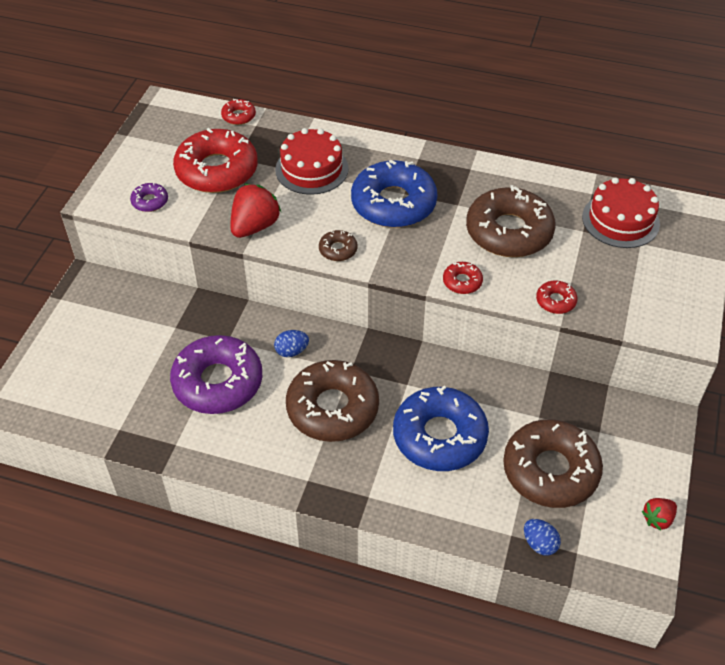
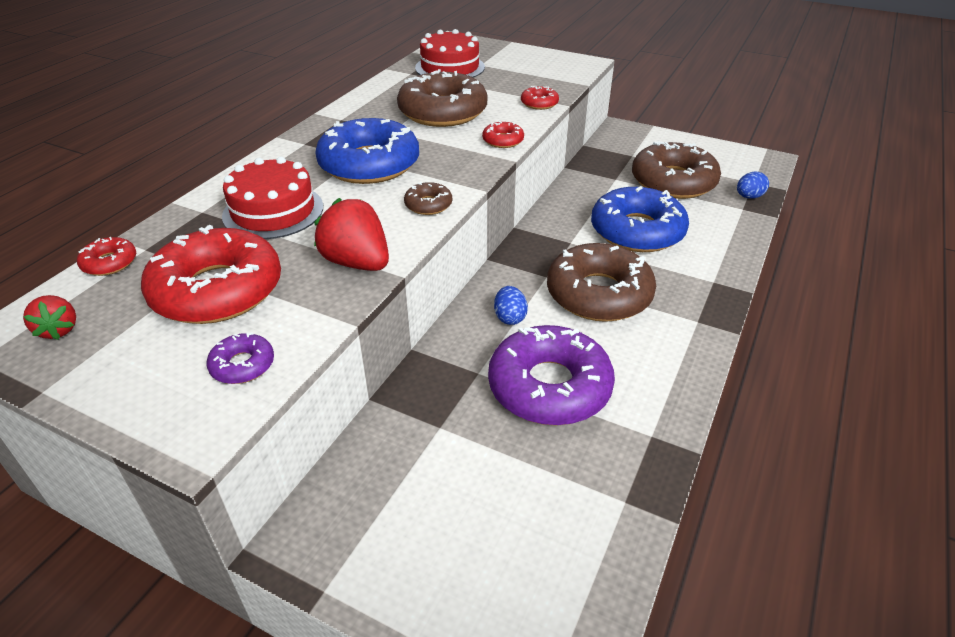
camera: 80 degrees left, 10 degrees down
red strawberry [642,498,677,531] -> red strawberry moved to [23,295,76,340]

